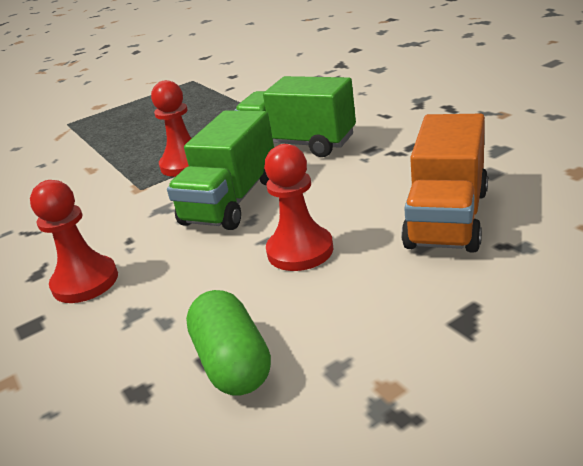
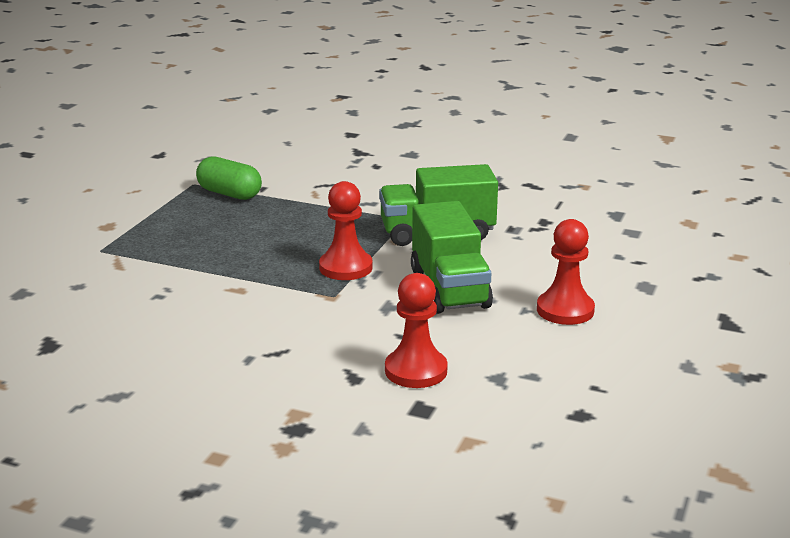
camera: 40 degrees left, 5 degrees down
green capsule [186,290,271,396] -> green capsule moved to [196,156,262,200]
orange truck [401,114,488,253] -> none

